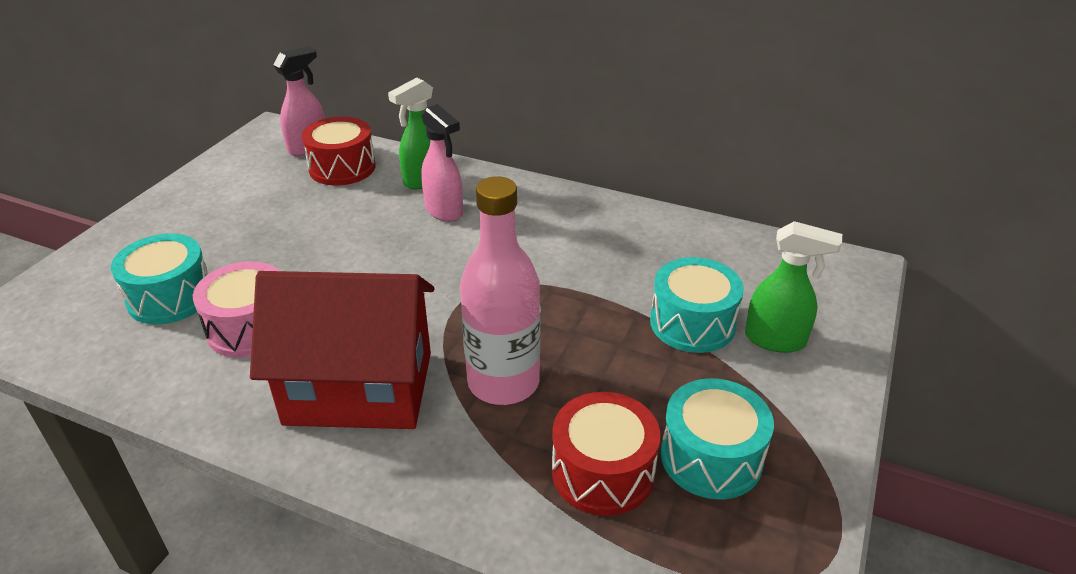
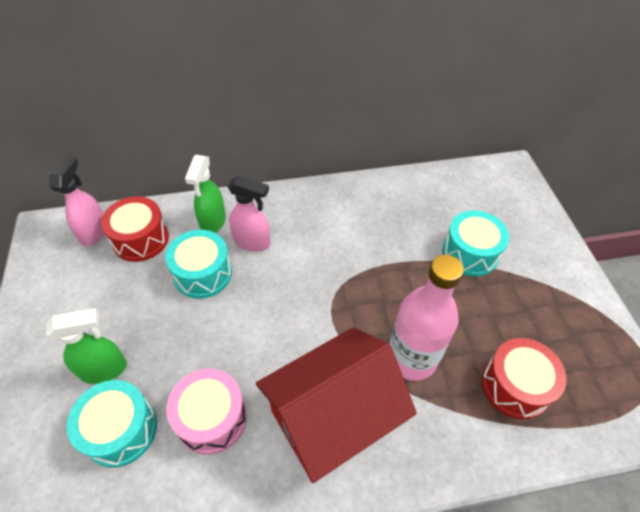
camera: 35 degrees left, 15 degrees up
turquoise drum [661,378,774,499] -> turquoise drum moved to [165,230,232,299]
green spray bottle [745,221,842,353] -> green spray bottle moved to [46,308,127,384]

